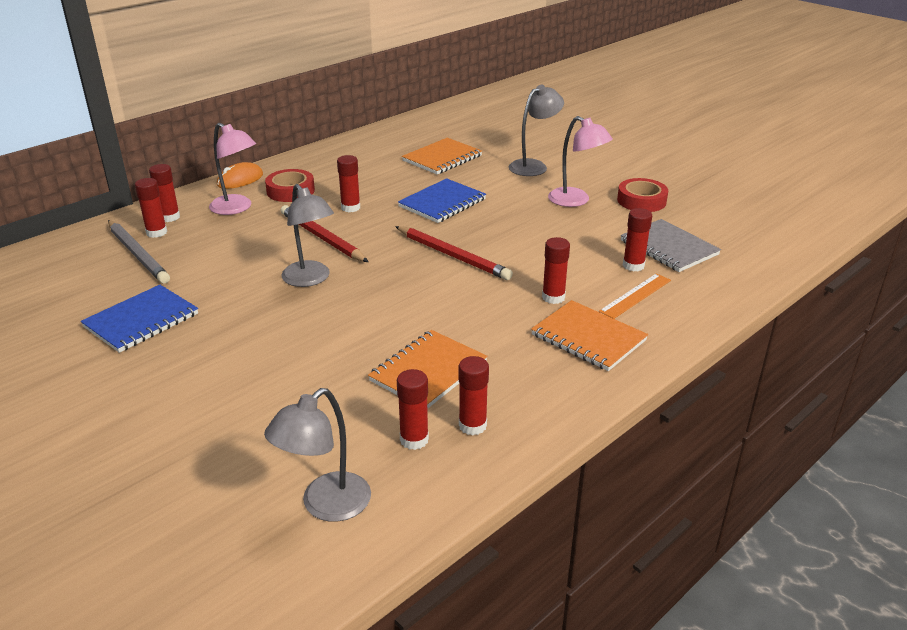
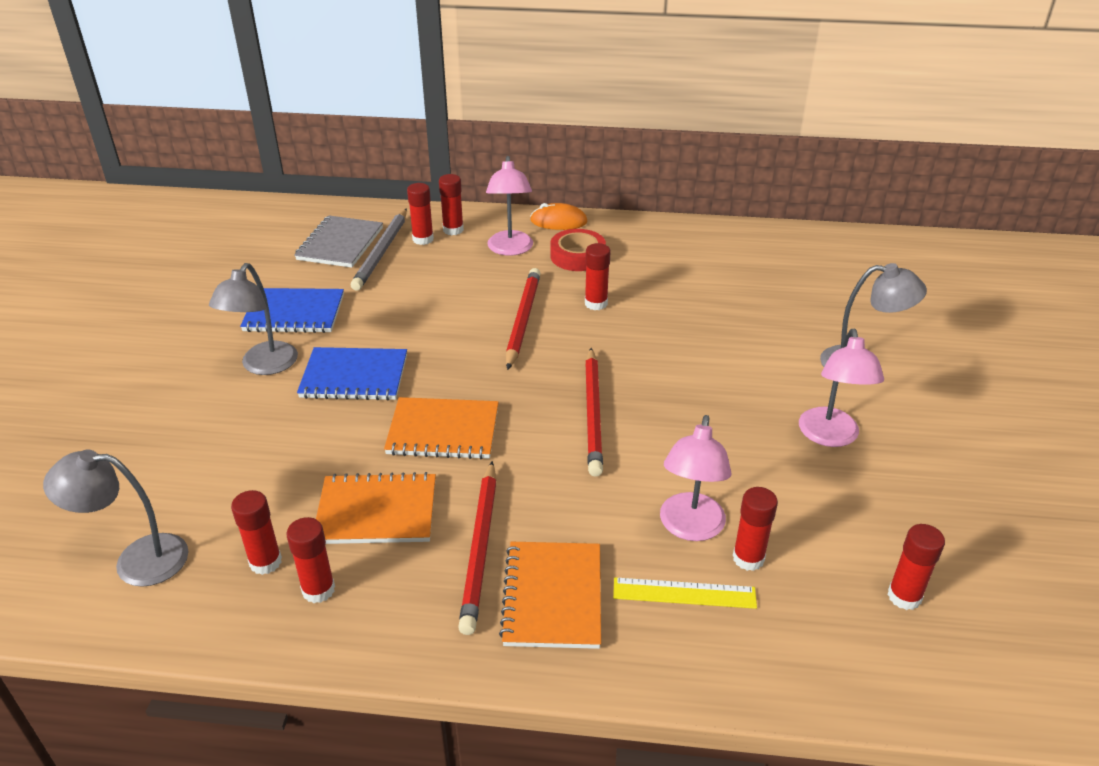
camera: 50 degrees right, 5 degrees up
grey lamp [281,184,334,287] -> grey lamp moved to [209,263,298,375]
blue notebook [398,178,486,223] -> blue notebook moved to [297,347,407,401]
orange notebook [402,138,482,175] -> orange notebook moved to [384,397,499,459]
red glue stick [542,237,570,304] -> red glue stick moved to [887,524,945,610]
orange ruler [599,273,671,319] -> yellow ruler [613,577,757,609]
red tape [617,178,668,212] -> none
grey notebook [621,219,721,272] -> grey notebook moved to [294,215,383,268]
none -> red pencil [458,461,497,635]
none -> pink lamp [660,415,731,541]

